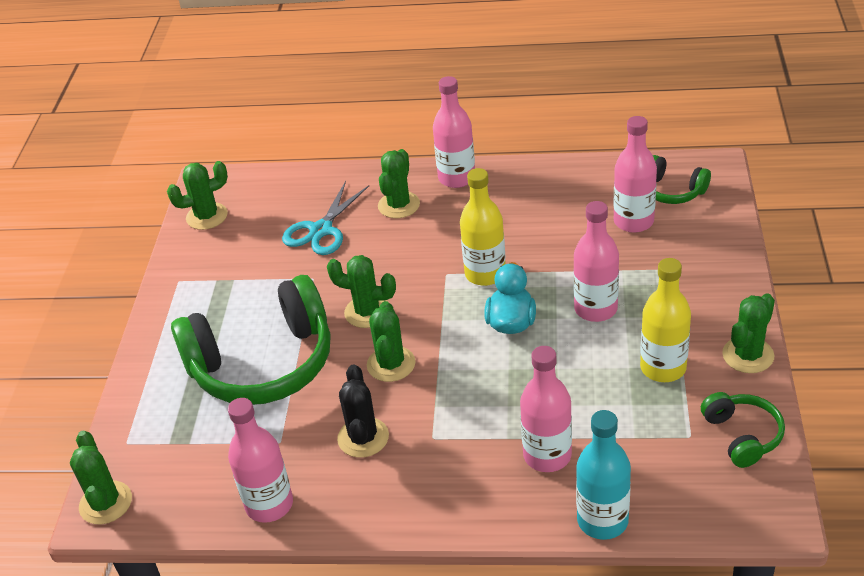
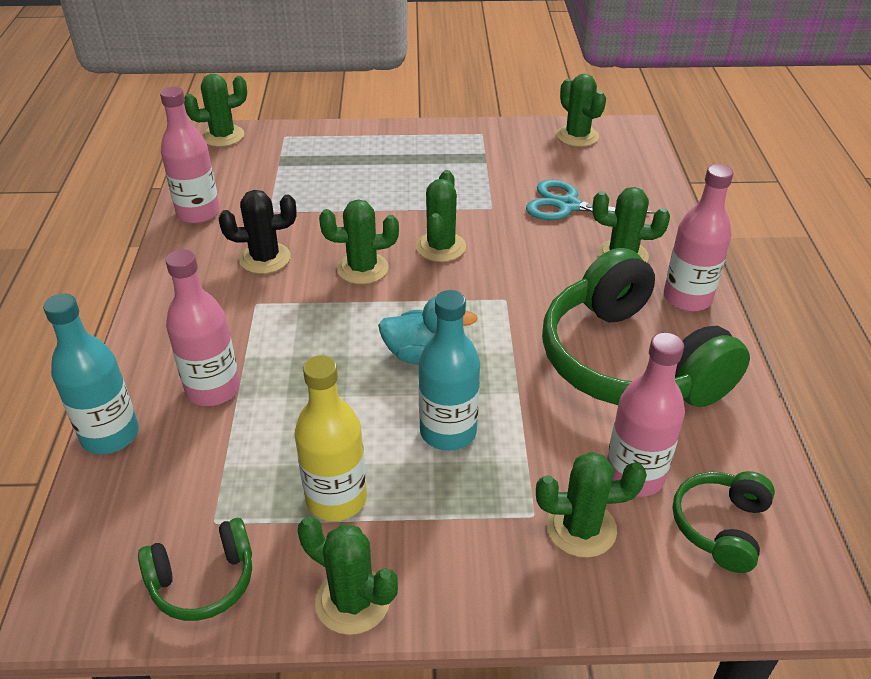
camera: 80 degrees right, 0 degrees up
green headphones [171,275,330,405] -> green headphones moved to [542,248,750,407]
yellow bottle [460,168,506,286] -> none
pink bottle [573,201,619,322] -> turquoise bottle [418,290,480,451]
none -> green cactus [536,452,647,558]

